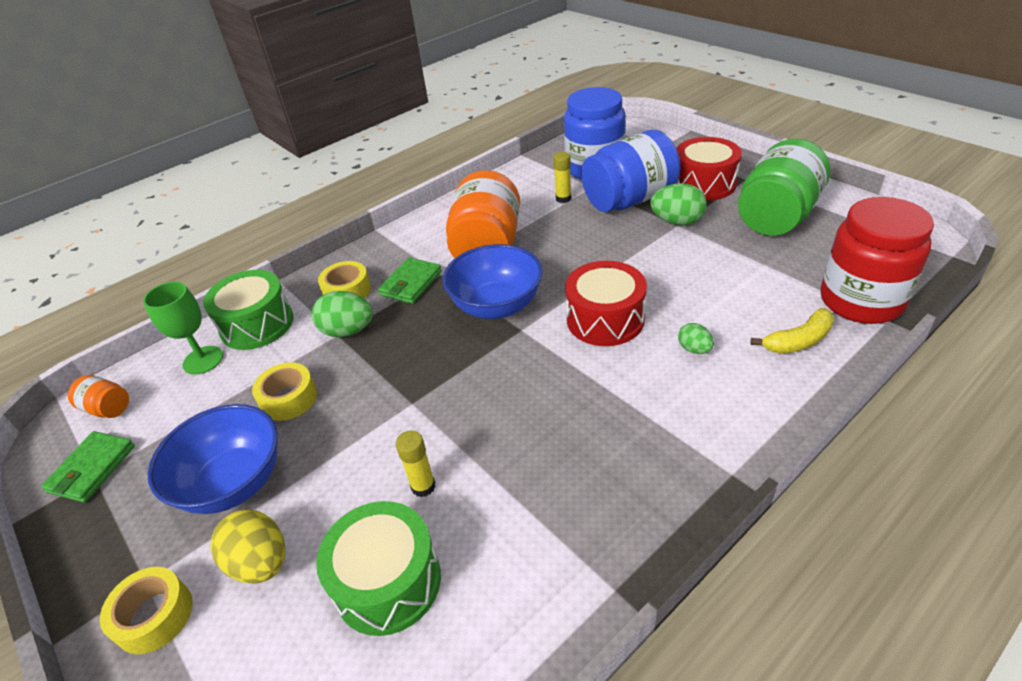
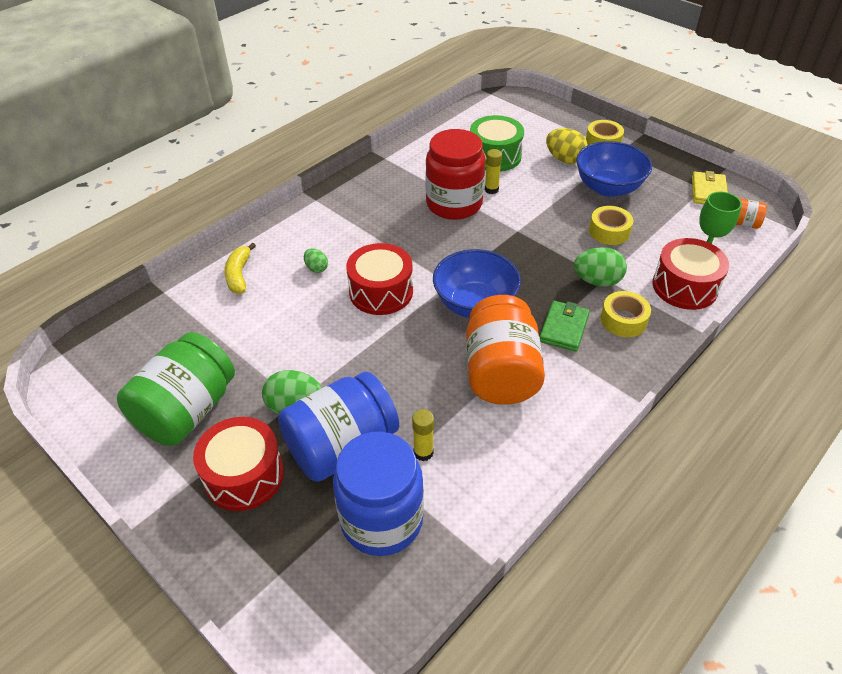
camera: 170 degrees right, 5 degrees up
green wallet [41,431,135,503] -> yellow wallet [692,171,728,204]
green drum [203,270,293,350] -> red drum [653,238,729,310]
yellow banana [750,308,834,354] -> yellow banana turned 60 degrees counterclockwise [224,243,256,294]
red jar [820,197,934,324] -> red jar moved to [426,129,486,220]

